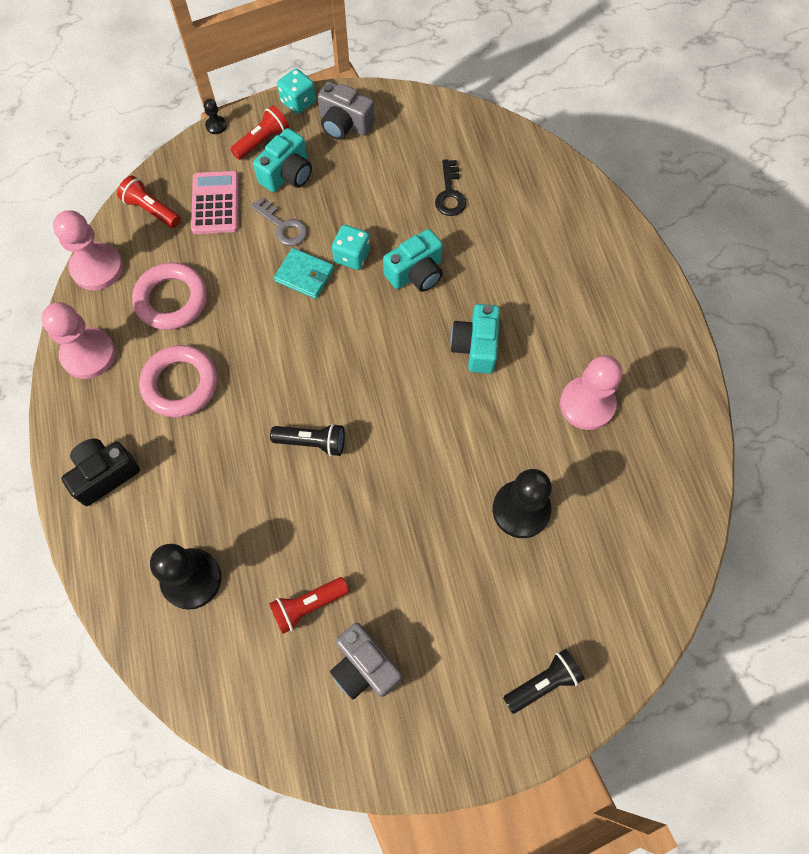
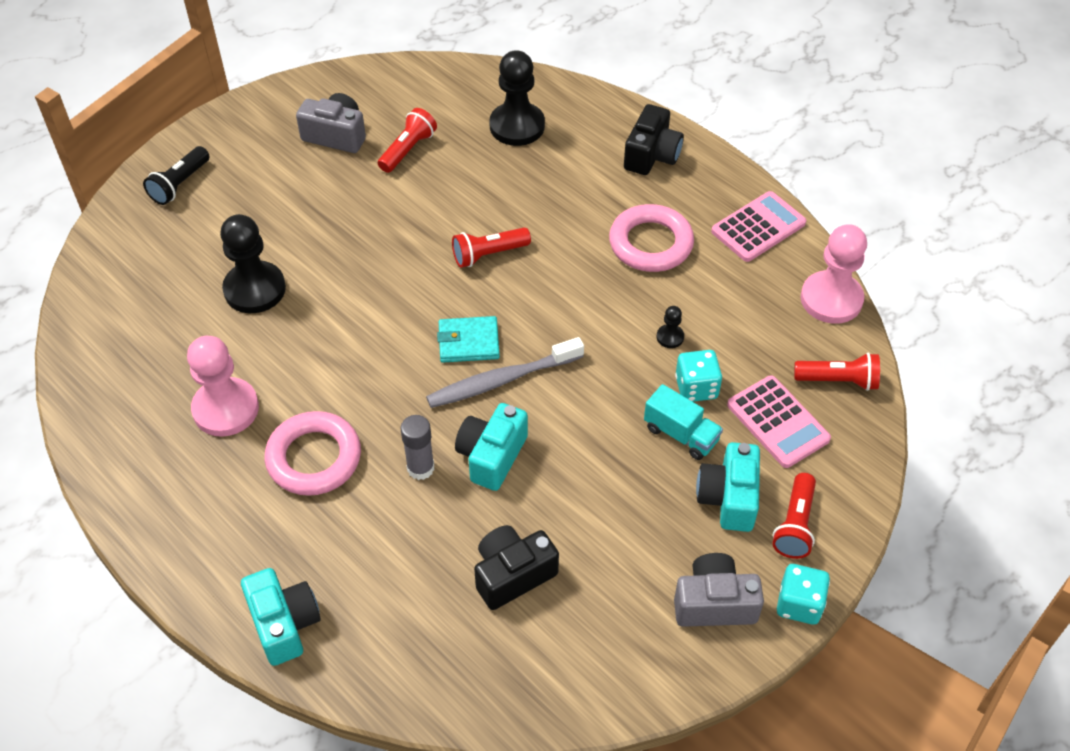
camera: 150 degrees right, 15 degrees down
pink pawn [41,302,116,379] -> pink calculator [711,191,806,262]
pink ring [132,262,207,330] -> pink ring moved to [264,411,361,496]
black pawn [204,99,227,134] -> black pawn moved to [657,306,684,348]
grey key [251,198,307,246] -> turquoise truck [644,384,723,460]
black flashlight [270,423,345,456] -> red flashlight [452,227,531,268]
turquoise wallet [274,248,334,299] -> turquoise wallet moved to [437,316,500,362]
turquoise dice [332,225,370,270] -> turquoise dice moved to [675,350,722,402]
black key [435,159,466,216] -> black camera [474,525,559,610]
turquoise camera [450,304,500,374] -> turquoise camera moved to [241,568,321,666]
none -> grey glue stick [401,415,434,480]
none -> grey toothbrush [426,337,584,408]

